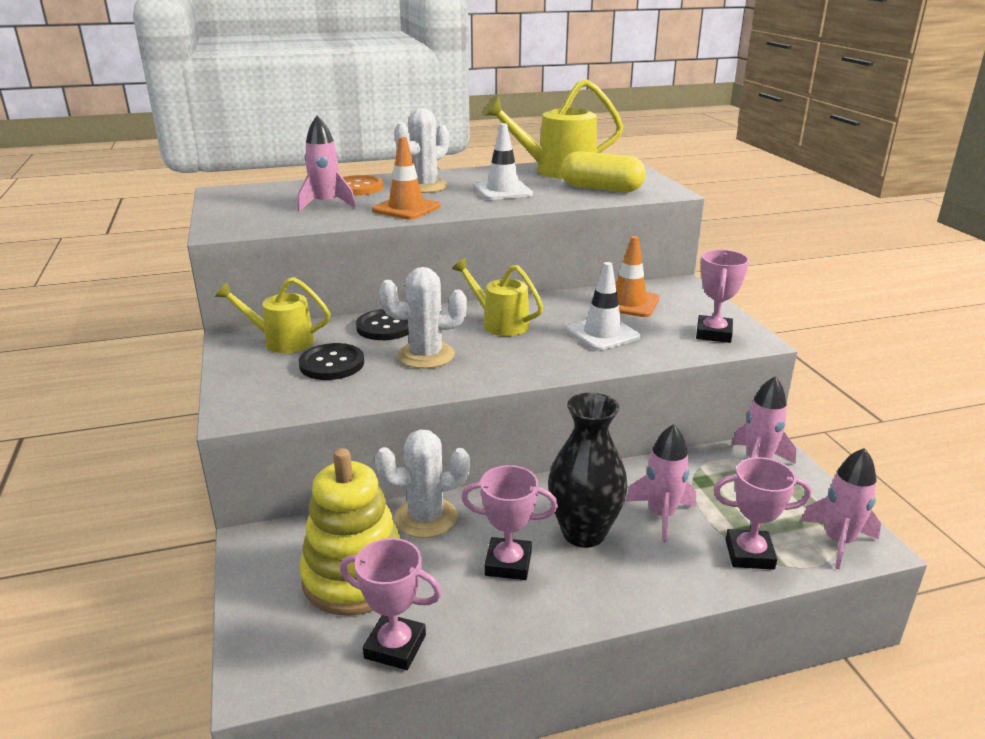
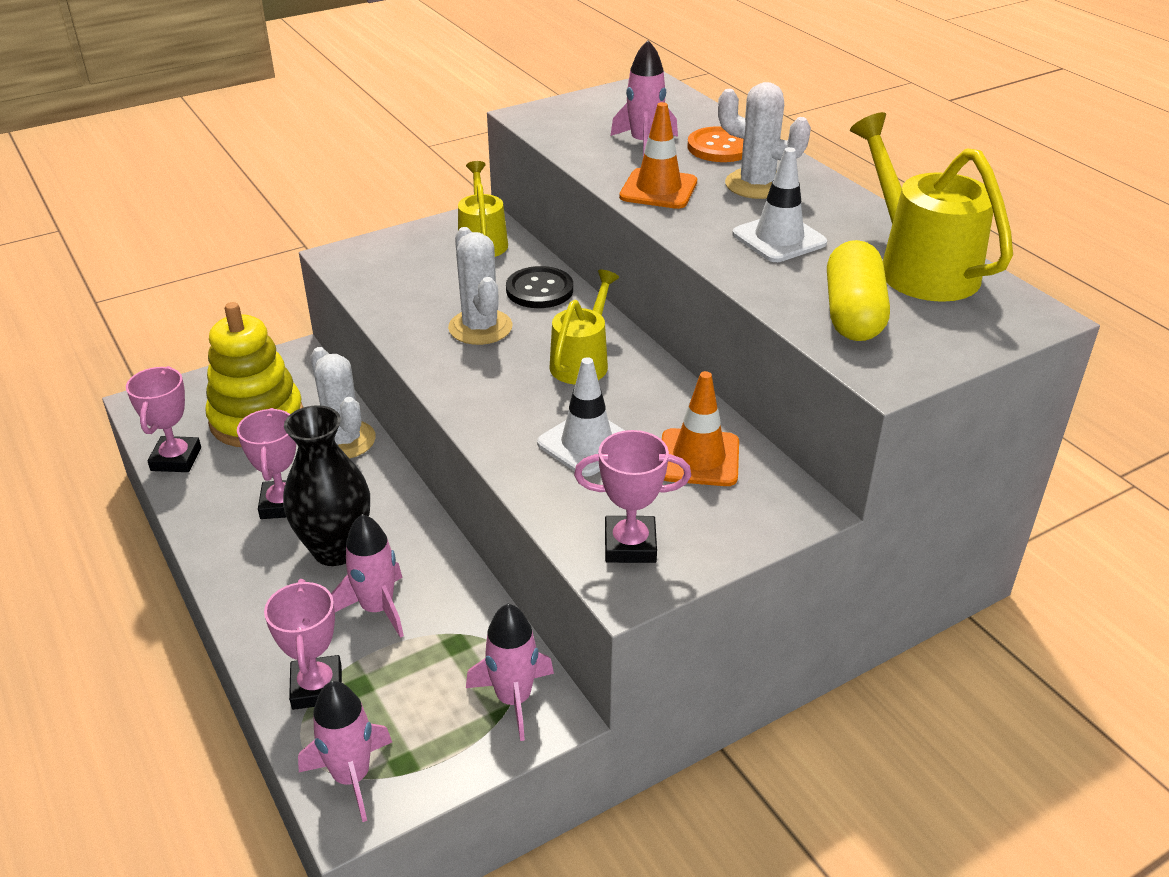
camera: 75 degrees right, 10 degrees up
black button [299,343,364,380] -> none

